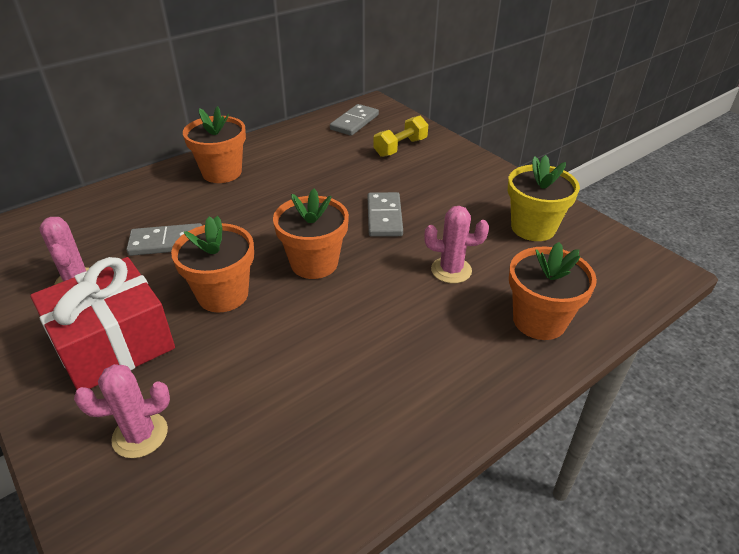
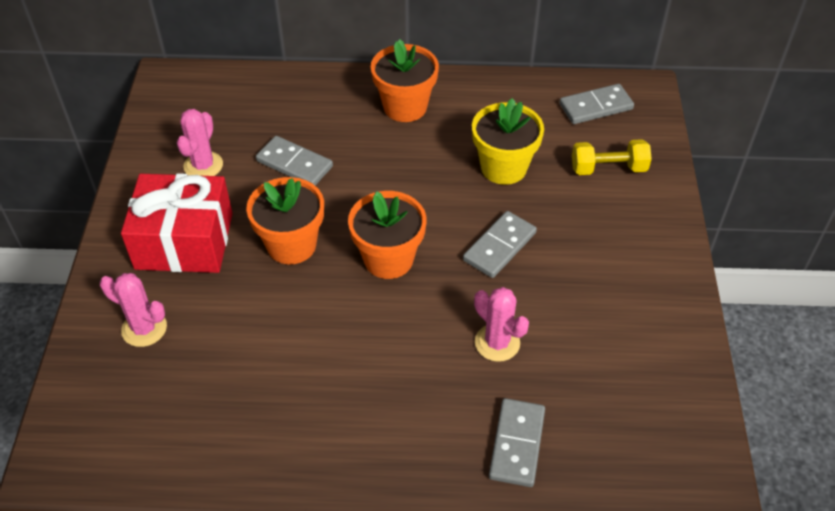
camera: 40 degrees right, 10 degrees up
yellow flower pot [508,155,580,241] -> yellow flower pot moved to [472,98,544,185]
orange flower pot [509,242,597,340] -> grey domino [489,398,545,487]

